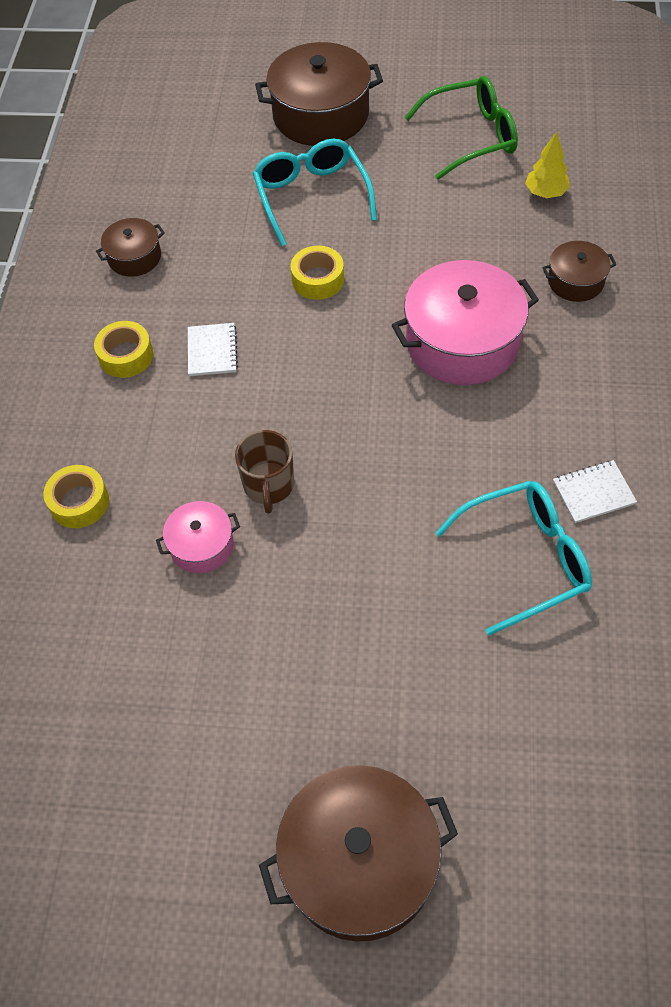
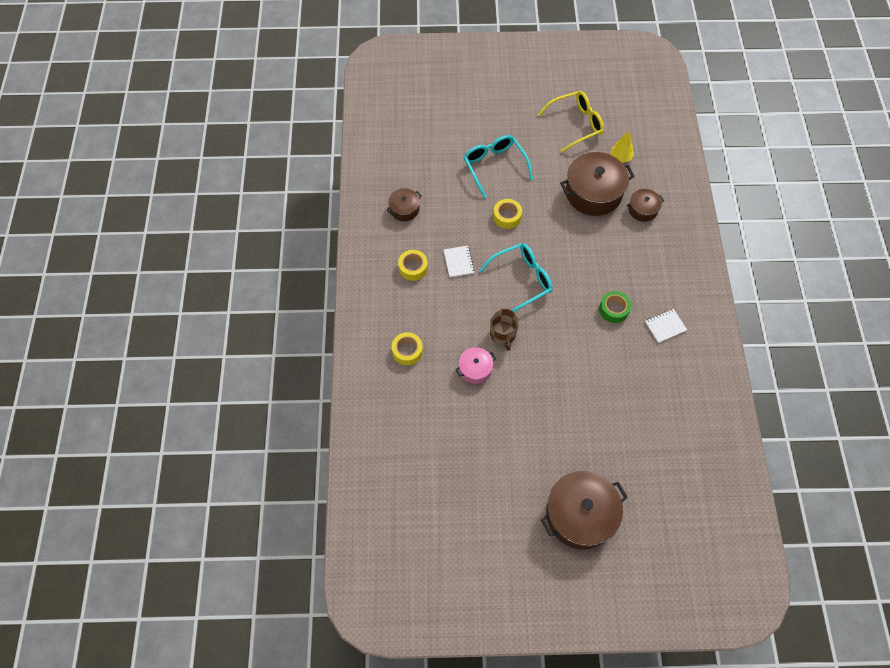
camera: 10 degrees left, 5 degrees up
brown pot [255,42,383,146] -> brown pot moved to [560,152,635,216]
pink pot [392,260,539,385] -> none
green glasses [404,76,518,180] -> yellow glasses [538,91,604,152]
turquoise glasses [435,481,592,636] -> turquoise glasses moved to [479,243,553,312]
none -> green tape [599,291,631,323]

